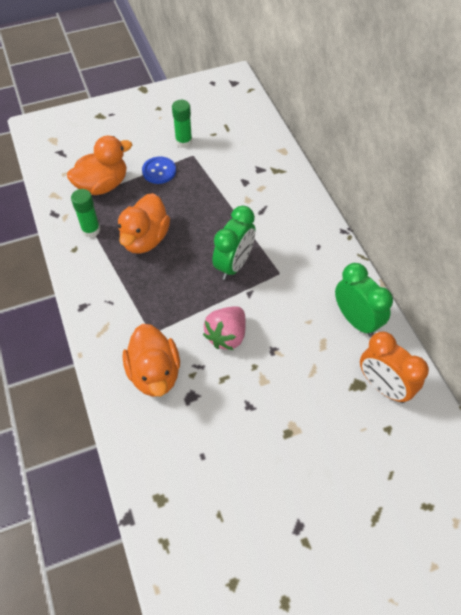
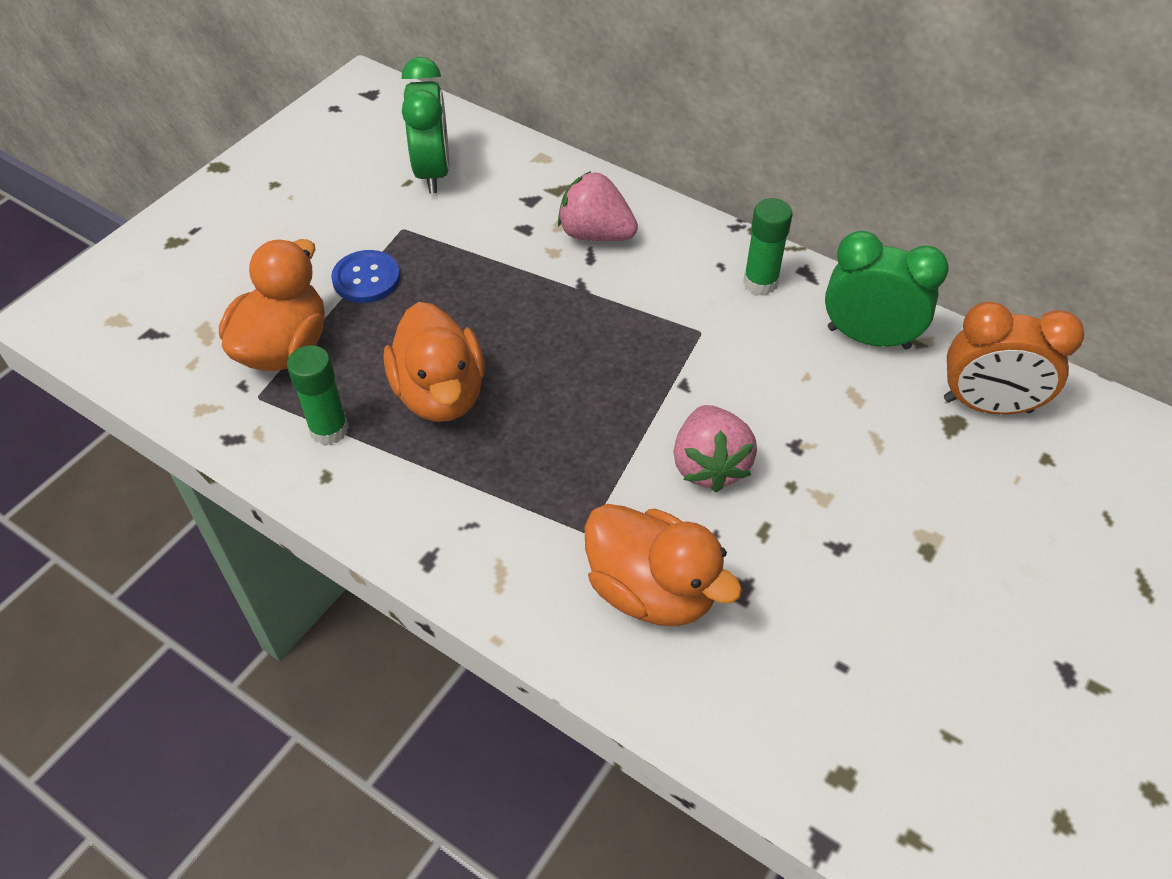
camera: 35 degrees left, 5 degrees down
green glue stick [172,100,192,148] -> green glue stick moved to [743,198,792,295]
green clock [212,206,255,280] -> green clock moved to [402,57,449,194]
none -> pink strawberry [558,171,638,241]

